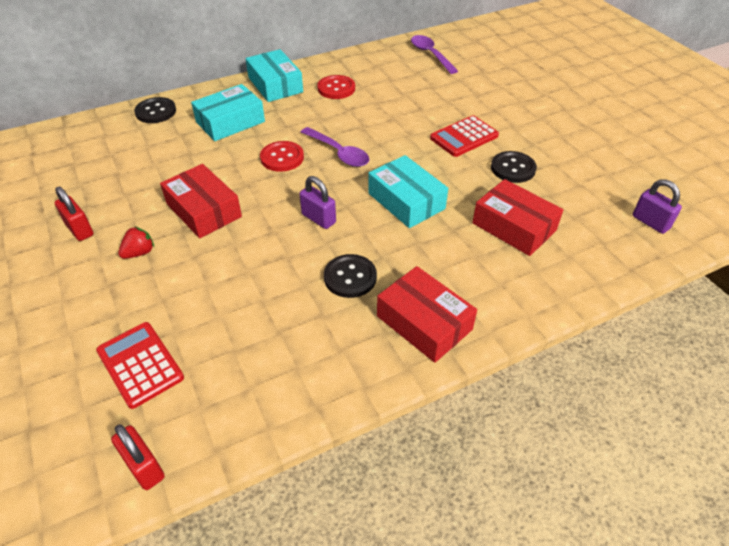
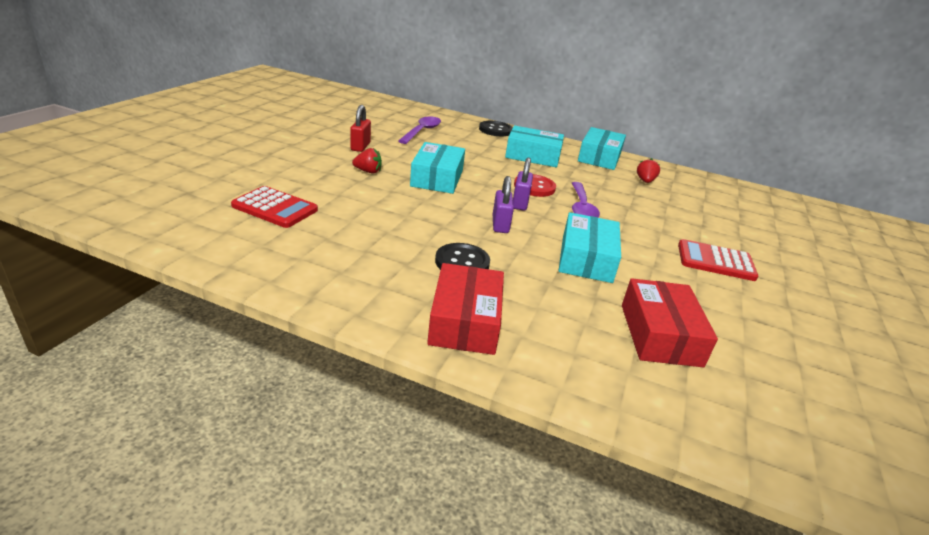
camera: 45 degrees right, 15 degrees down
red calculator [96,322,184,409] -> red calculator turned 105 degrees clockwise [231,186,318,228]
red padlock [111,424,165,490] -> none
red box [160,164,242,238] -> turquoise box [410,142,465,194]
red button [317,75,355,99] -> red strawberry [637,158,660,183]
purple spoon [411,35,458,74] -> purple spoon moved to [398,116,441,144]
black button [491,151,537,183] -> none
purple padlock [633,179,682,234] -> purple padlock moved to [513,158,533,210]

